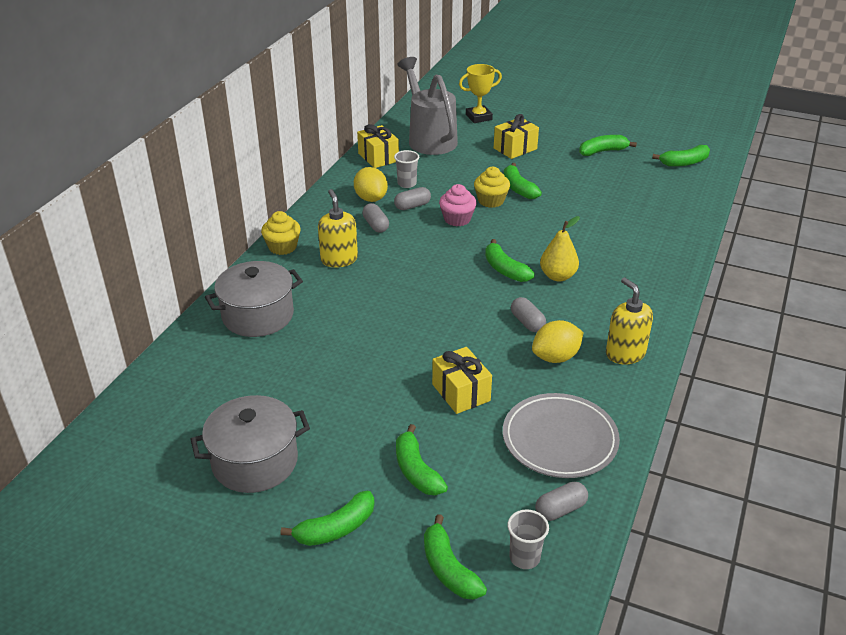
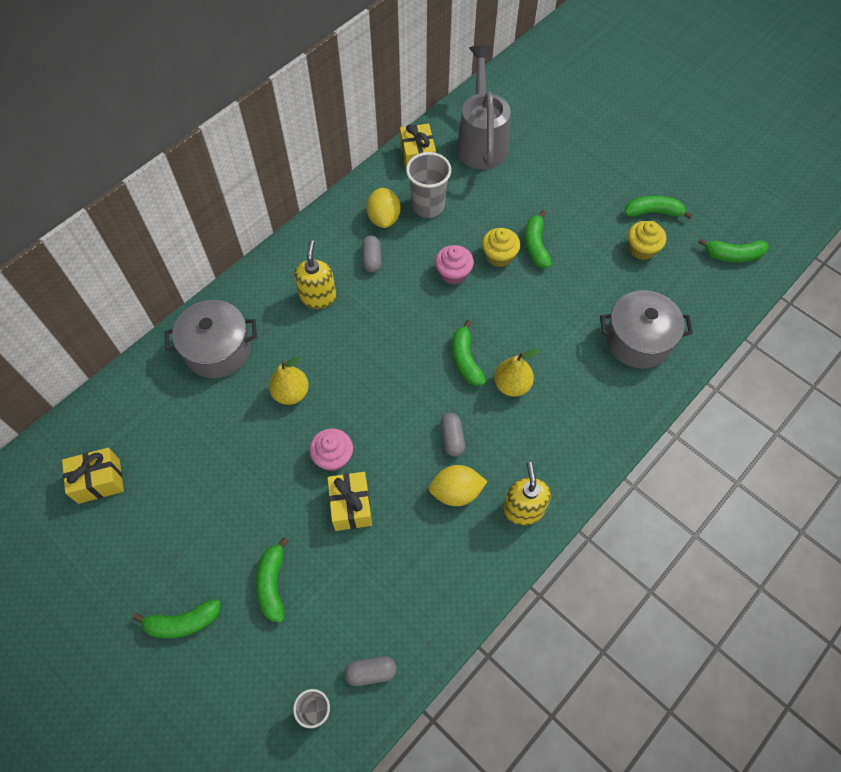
camera: 20 degrees right, 25 degrees up
grey pot [190,395,310,493] -> grey pot moved to [600,290,693,369]
yellow cupcake [261,211,301,255] -> yellow cupcake moved to [628,221,666,260]
grey cup [394,150,419,188] -> grey cup [406,152,451,218], size x1.67
grey capsule [394,187,431,210] -> none
green banana [424,514,487,600] -> none
yellow trophy [459,64,502,123] -> none
yellow gift [494,114,539,159] -> yellow gift moved to [62,448,124,504]
grey plate [503,393,620,478] -> none
none -> yellow pear [269,357,309,405]
none -> pink cupcake [309,428,353,471]

